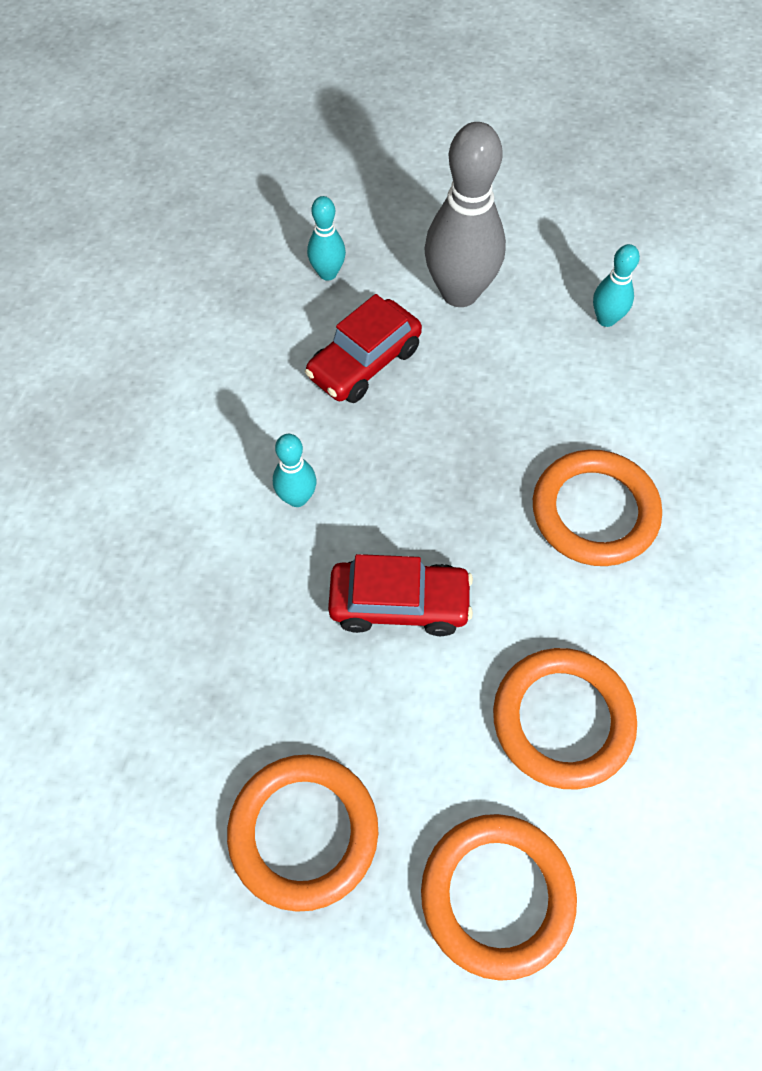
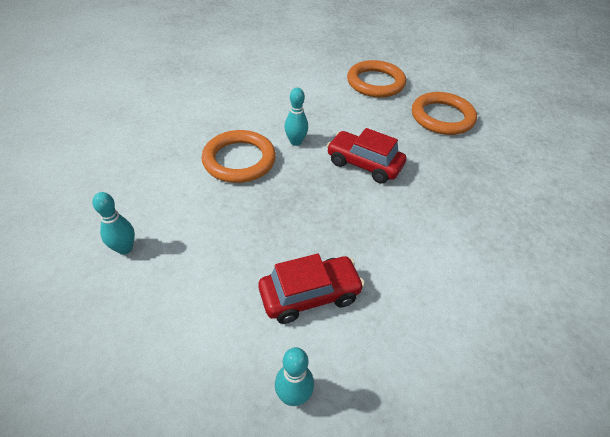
camera: 155 degrees left, 15 degrees down
turquoise bowling pin [273,434,316,507] -> turquoise bowling pin moved to [284,88,308,146]
grey bowling pin [424,122,506,307] -> none
orange ring [493,648,637,789] -> none

